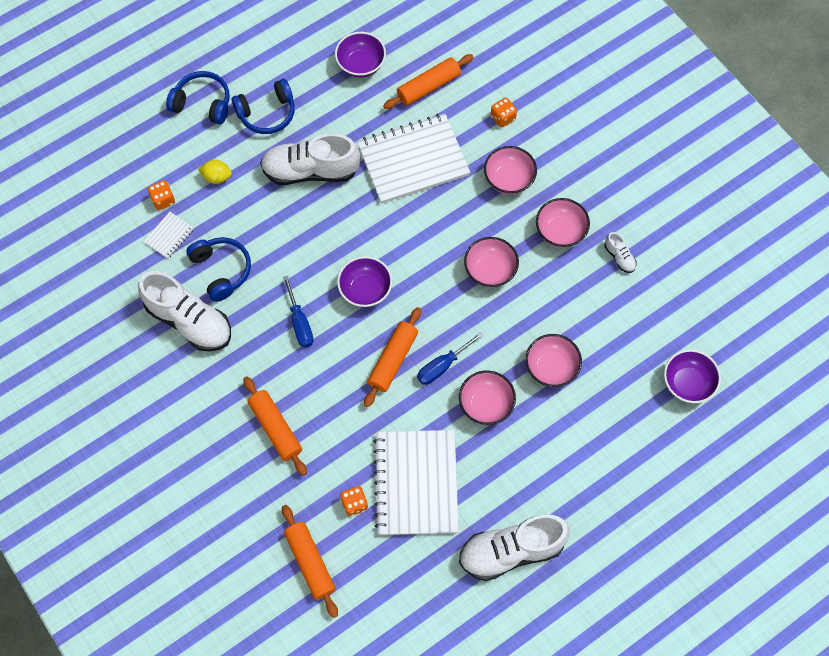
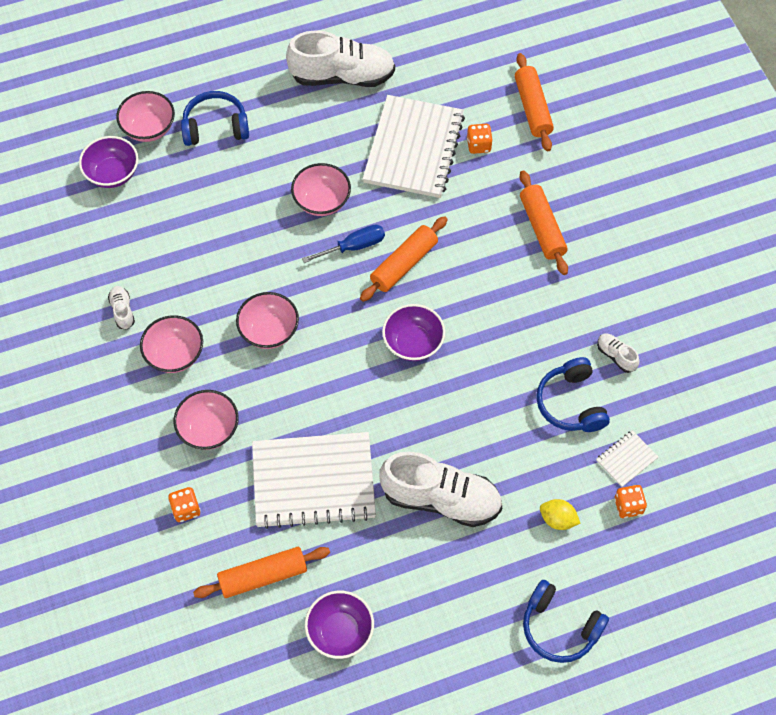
camera: 165 degrees left, 5 degrees down
white shoe [138,271,231,352] -> white shoe [597,333,639,373], size x0.43
blue headphones [232,79,295,134] -> blue headphones moved to [181,91,249,146]
blue screwdriver [283,275,314,348] -> none
pink bowl [525,334,582,387] -> pink bowl moved to [116,91,175,142]

